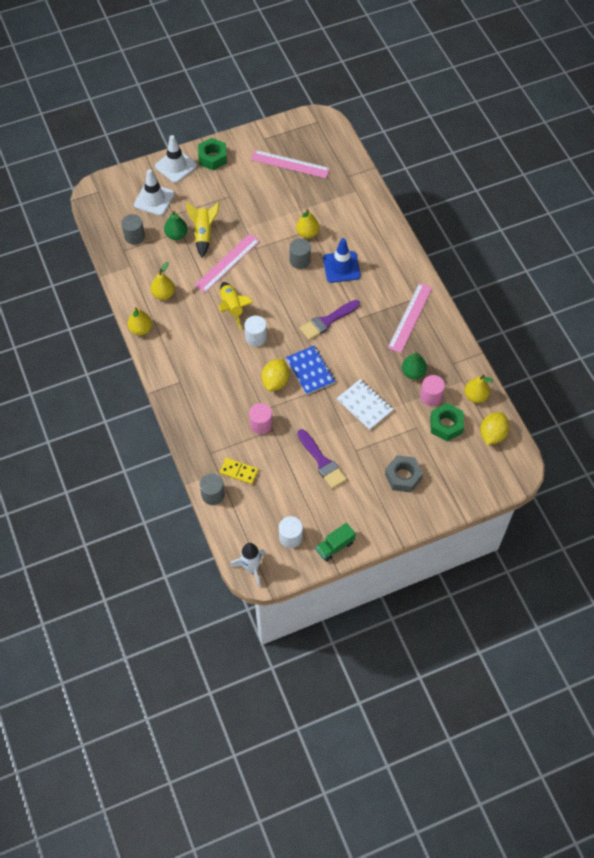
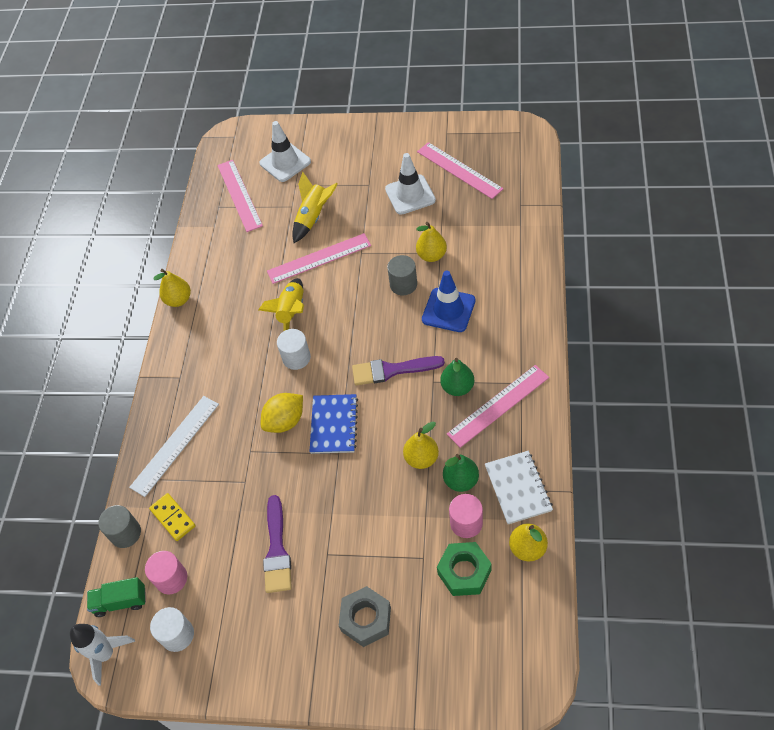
camera: 35 degrees right, 5 degrees down
grey cylinder [121,214,145,244] -> pink ruler [217,160,263,232]
yellow pear [151,262,175,300] -> yellow pear moved to [403,422,439,469]
white traffic cone [155,135,197,183] -> white traffic cone moved to [385,153,436,215]
green pear [164,211,188,240] -> green pear moved to [440,358,474,396]
green nut [198,138,227,170] -> none
pink cylinder [249,403,273,434] -> pink cylinder moved to [145,551,187,595]
green truck [316,523,356,562] -> green truck moved to [87,577,146,617]
white notebook [337,379,393,430] -> white notebook moved to [485,451,553,524]
yellow lemon [480,412,509,445] -> none
none -> white ruler [129,396,219,497]

